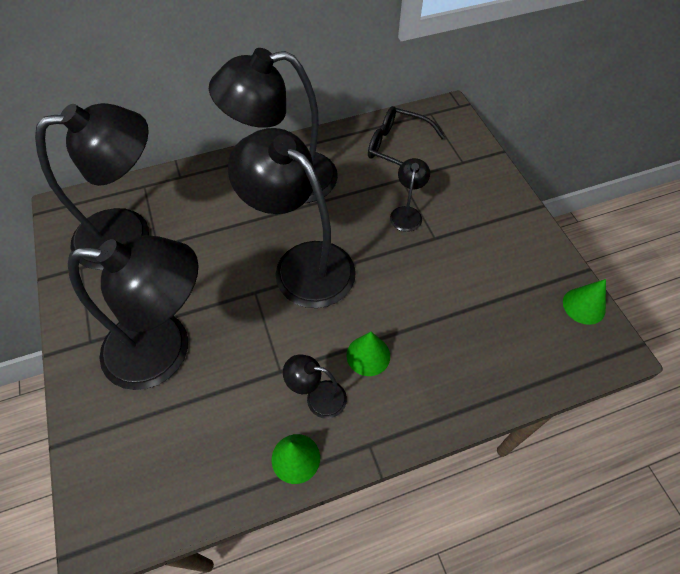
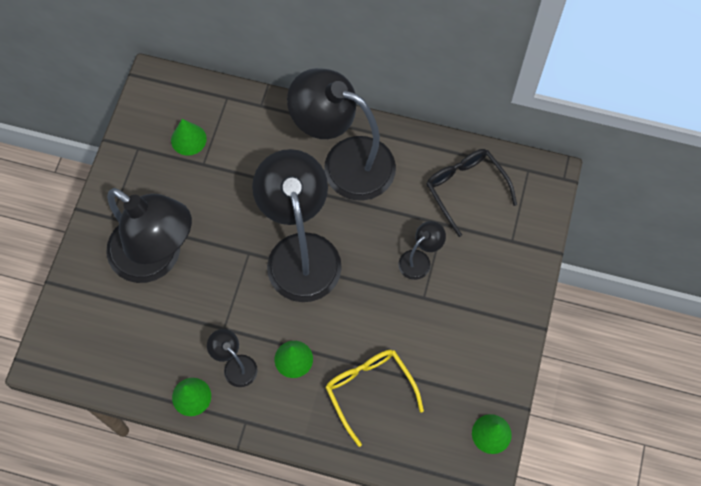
camera: 35 degrees right, 10 degrees up
black lamp [35,103,149,270] -> green cone [171,119,207,156]
none -> yellow glasses [325,350,424,447]

